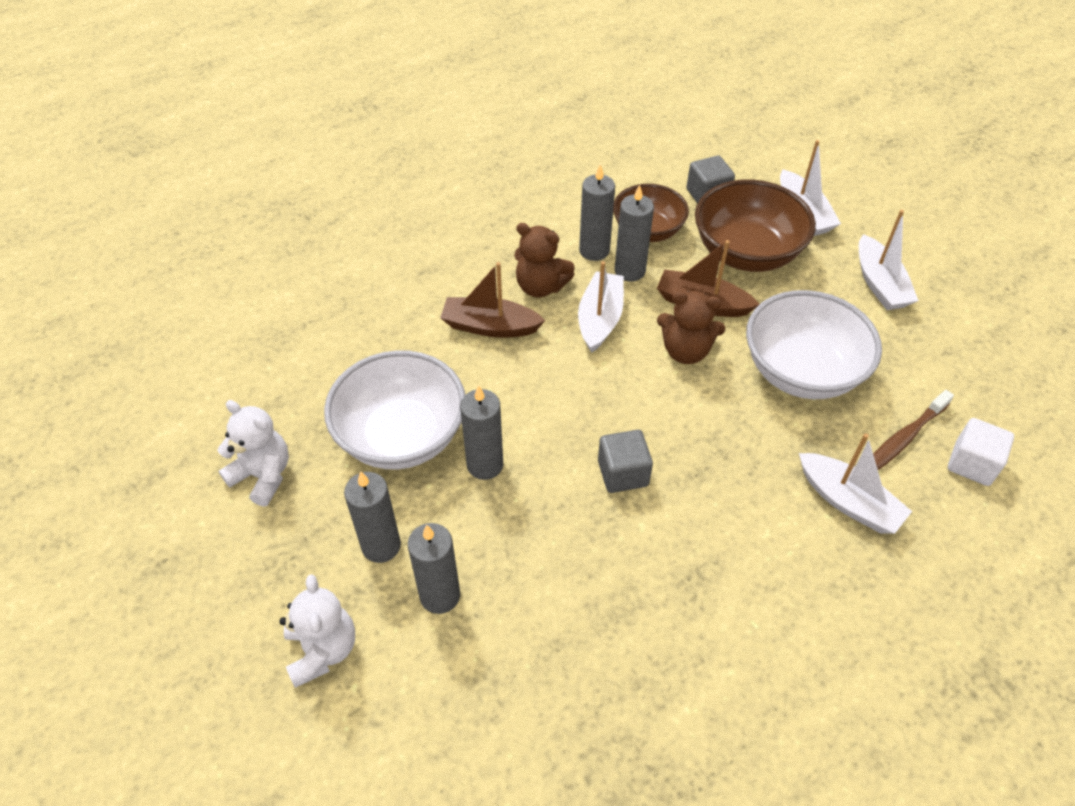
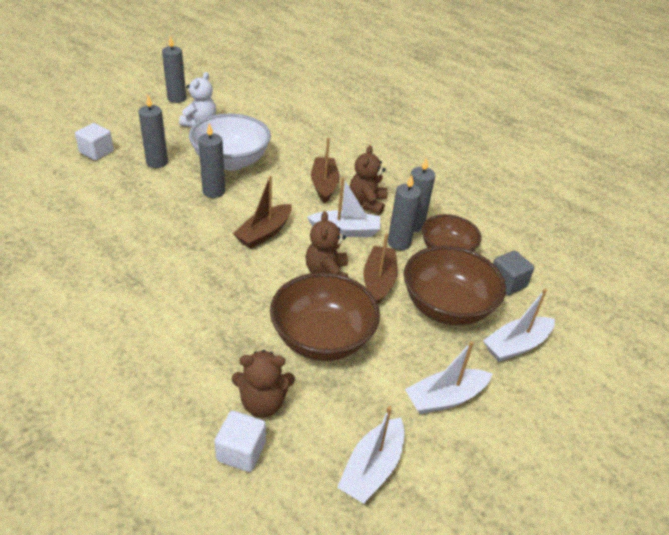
camera: 75 degrees right, 10 degrees down
white teddy bear [279,574,355,688] -> white cube [75,123,114,161]
grey candle [408,523,460,614] -> grey candle moved to [162,36,186,103]
grey cube [598,430,653,493] -> none
white bowl [746,290,882,399] -> brown bowl [270,272,380,361]
white boat [799,433,912,534] -> white boat moved to [337,406,404,504]
brown toothbrush [873,390,954,470] -> brown teddy bear [232,350,295,417]
none -> brown boat [233,176,292,249]

